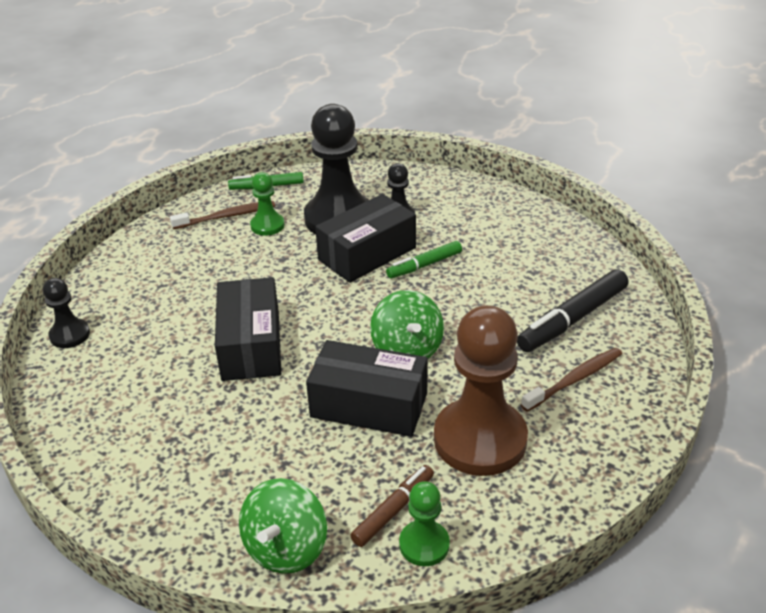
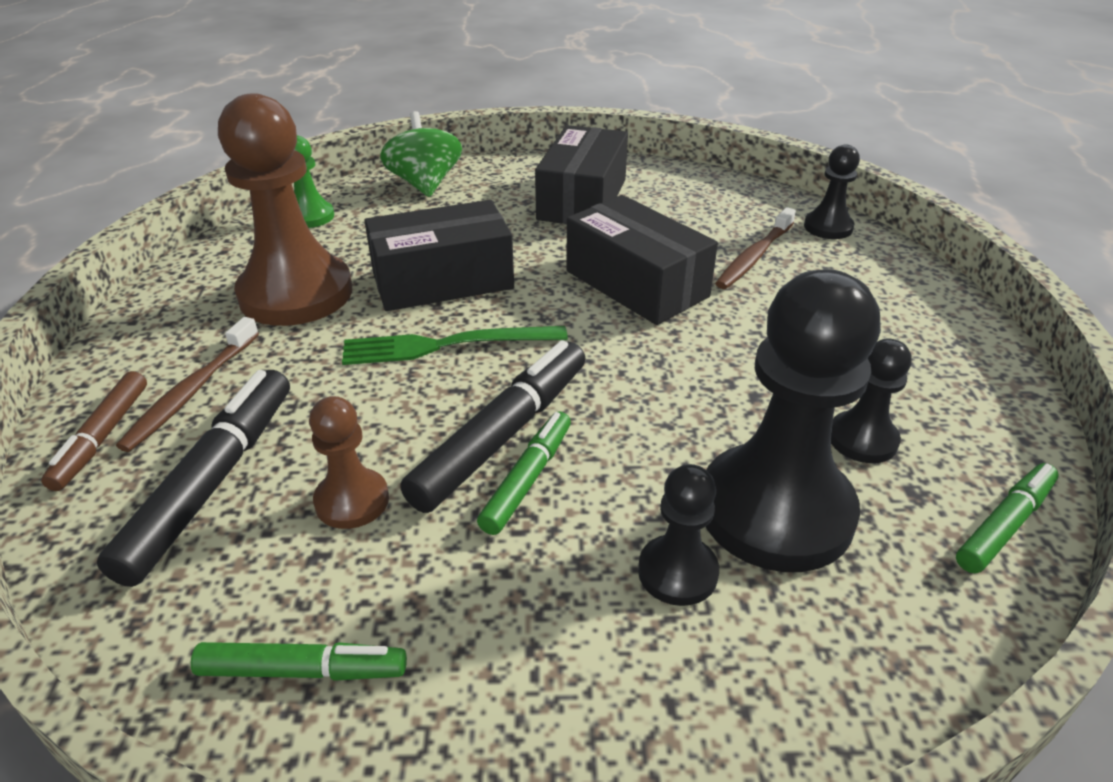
camera: 145 degrees right, 0 degrees up
brown toothbrush [170,201,275,229] -> brown toothbrush moved to [715,207,796,289]
green pawn [250,172,285,236] -> black pawn [831,339,912,463]
black box [315,194,416,283] -> black box moved to [535,125,628,224]
brown marker [350,465,434,547] -> brown marker moved to [41,371,147,491]
green spinning top [370,290,444,358] -> green fork [342,326,568,365]
none -> green marker [191,642,407,681]
none -> brown pawn [309,396,389,529]
none -> black marker [400,340,585,513]

